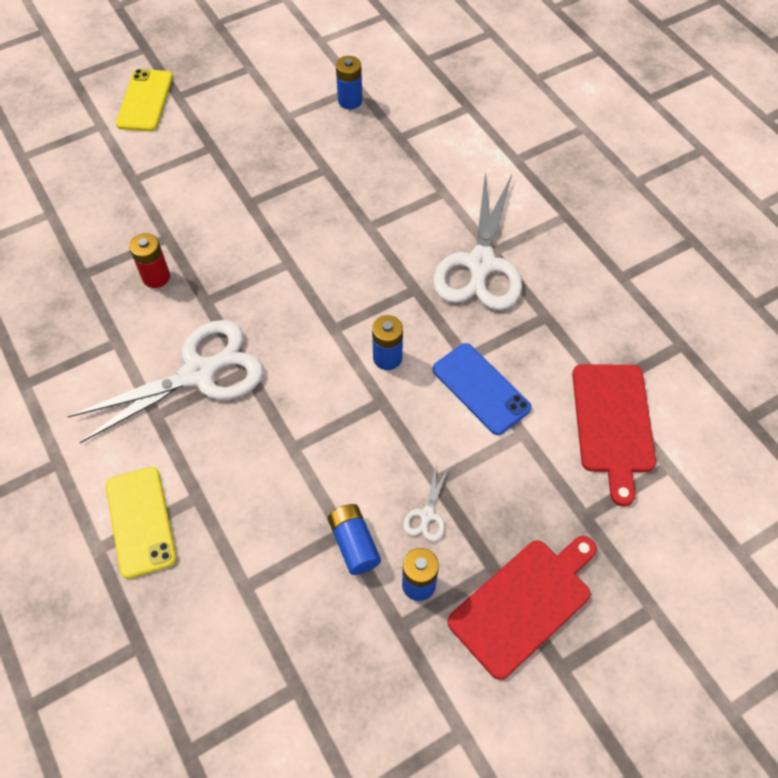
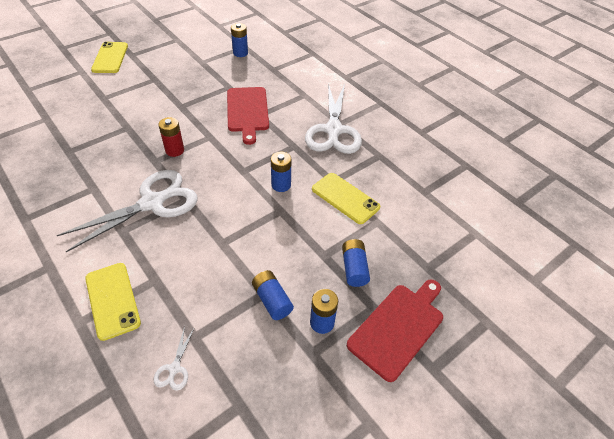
camera: 10 degrees left, 10 degrees down
red battery [129,233,170,288] -> red battery moved to [159,117,184,157]
white scissors [403,467,449,541] -> white scissors moved to [154,326,195,391]
blue phone [433,343,532,435] -> yellow phone [312,173,380,224]
red cutting board [572,364,656,506] -> red cutting board moved to [227,87,269,145]
none -> blue battery [342,239,370,287]

